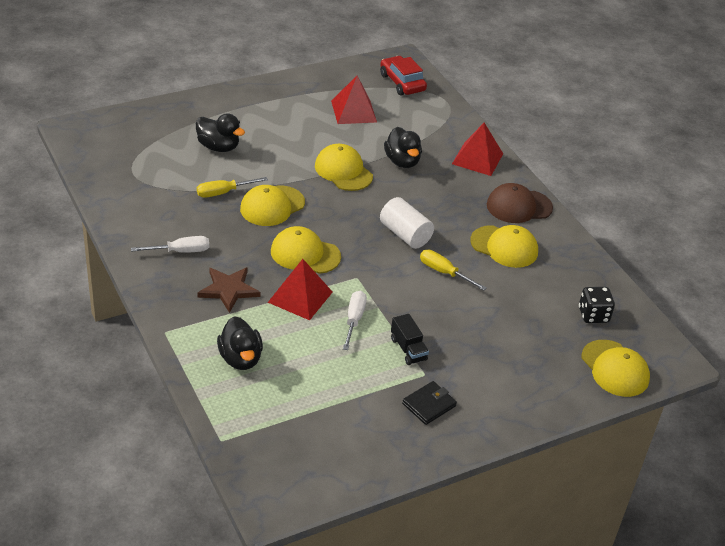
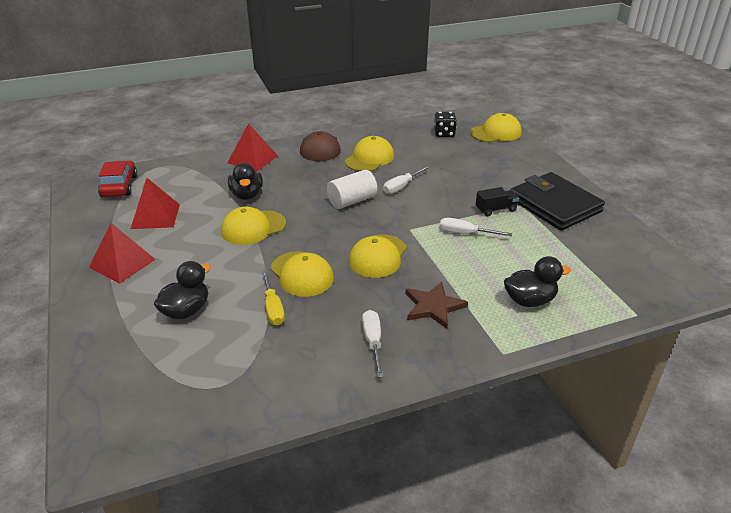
camera: 80 degrees left, 5 degrees down
red pyramid [268,259,333,320] -> red pyramid moved to [89,223,156,284]
red car [380,56,427,95] -> red car turned 105 degrees clockwise [98,160,137,197]
black duck [384,127,422,168] -> black duck turned 90 degrees clockwise [228,163,263,200]
black wallet [402,381,457,425] -> black wallet [510,172,605,231], size x2.17
yellow screwdriver [420,250,486,291] -> white screwdriver [383,165,429,194]

